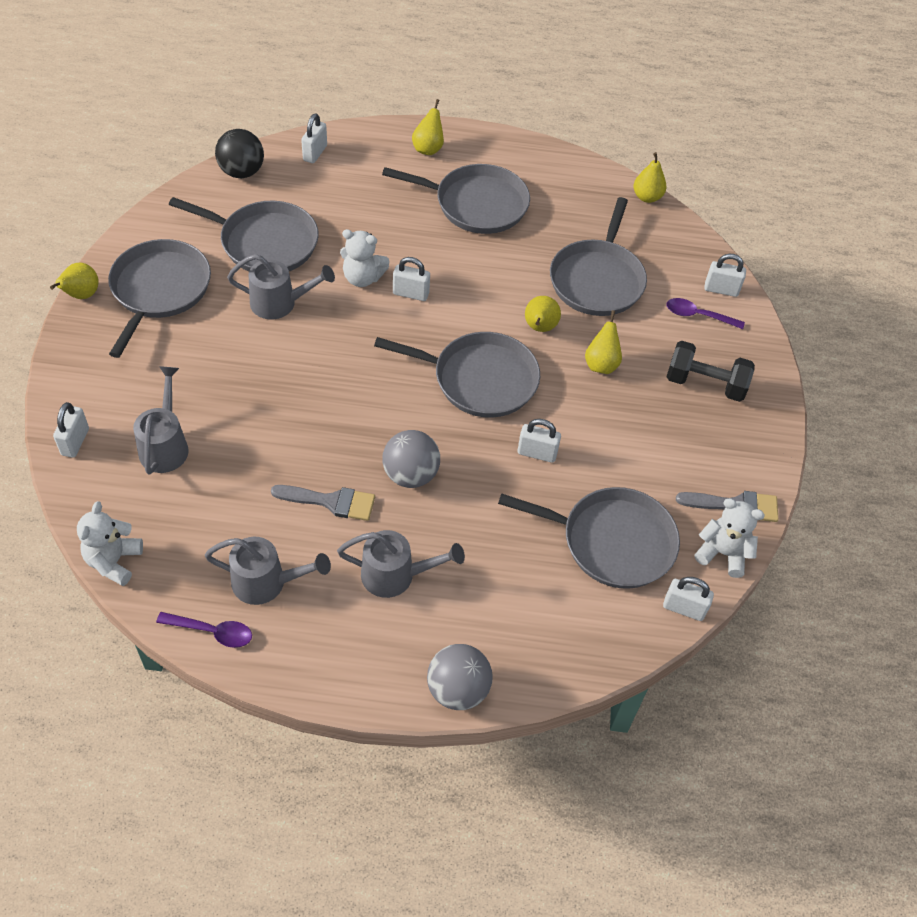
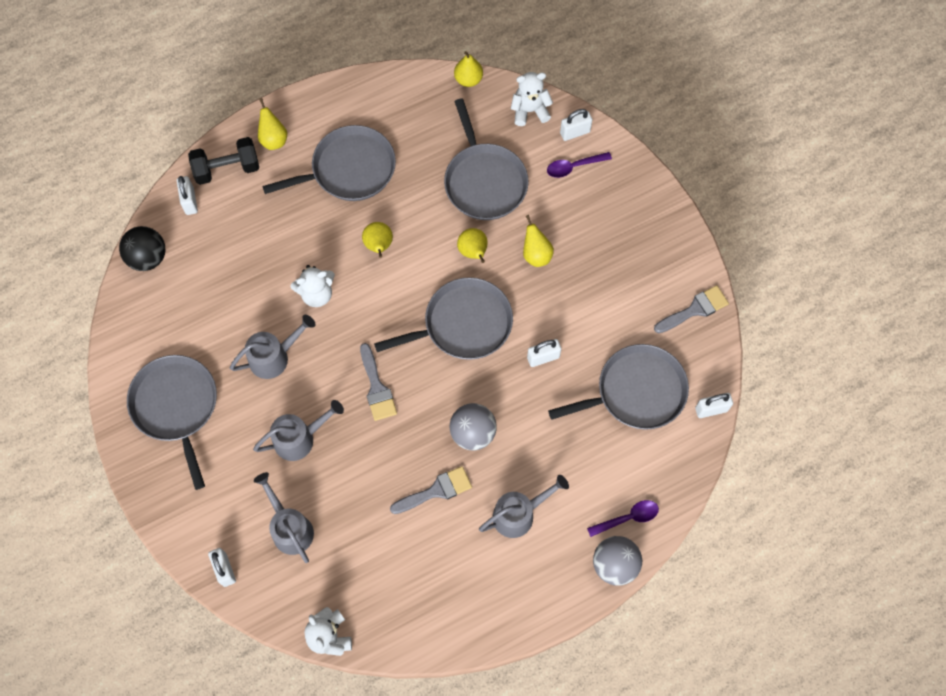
camera: 30 degrees left, 15 degrees up
yellow pear [50,262,99,299] -> yellow pear moved to [362,222,393,258]
purple spoon [156,612,252,648] -> purple spoon moved to [587,500,659,537]
grey pan [169,197,319,271] -> none
grey watering can [205,537,331,605] -> grey watering can moved to [253,400,344,461]
white padlock [393,257,430,301] -> none
black dumbbell [666,341,755,402] -> black dumbbell moved to [188,137,259,185]
white teddy bear [695,498,765,578] -> white teddy bear moved to [511,72,553,126]
none -> grey brush [360,343,397,421]

